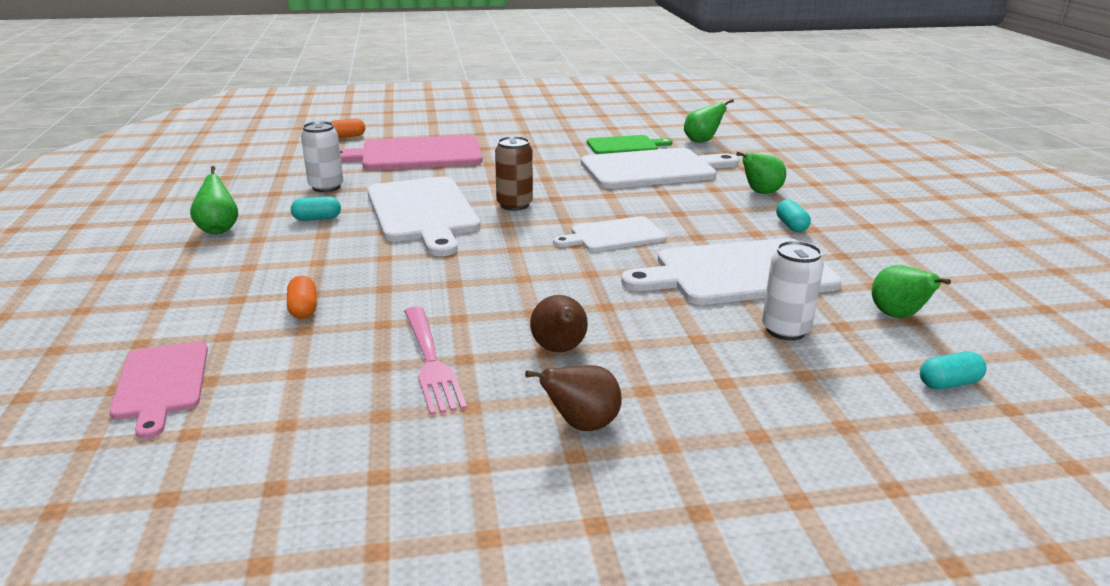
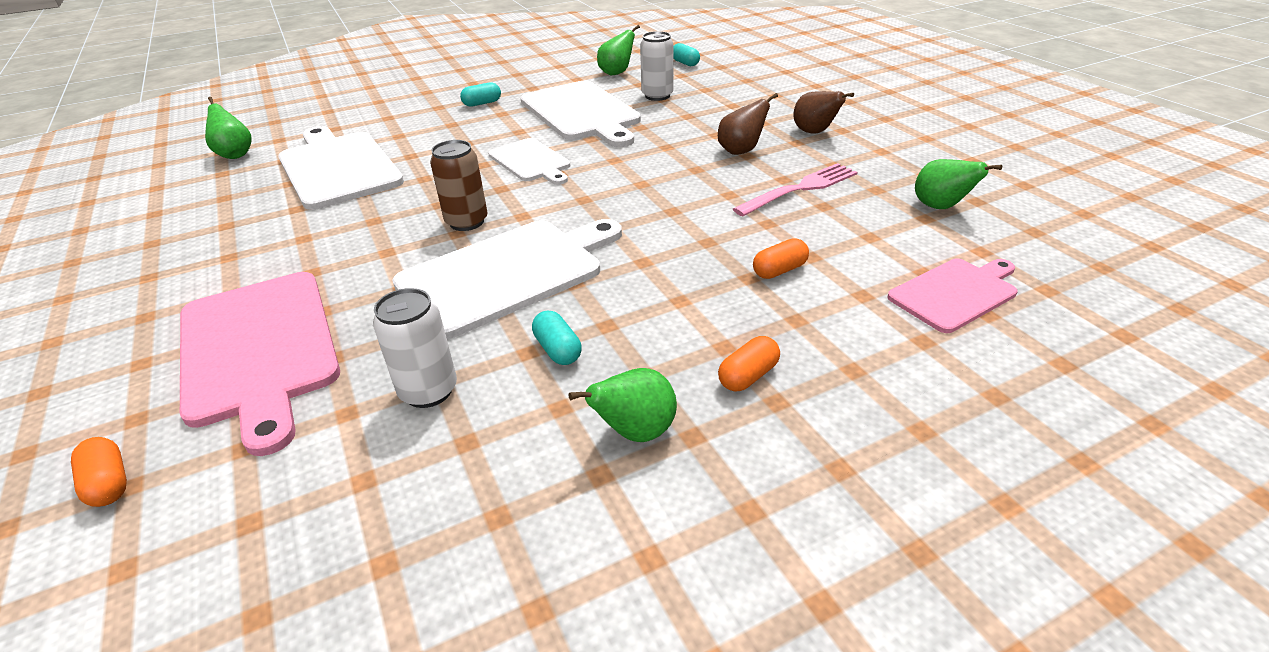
camera: 105 degrees left, 10 degrees up
green cutting board [587,135,672,154] -> none
green pear [736,152,786,194] -> green pear moved to [915,159,1002,209]
none -> orange capsule [718,336,780,391]

